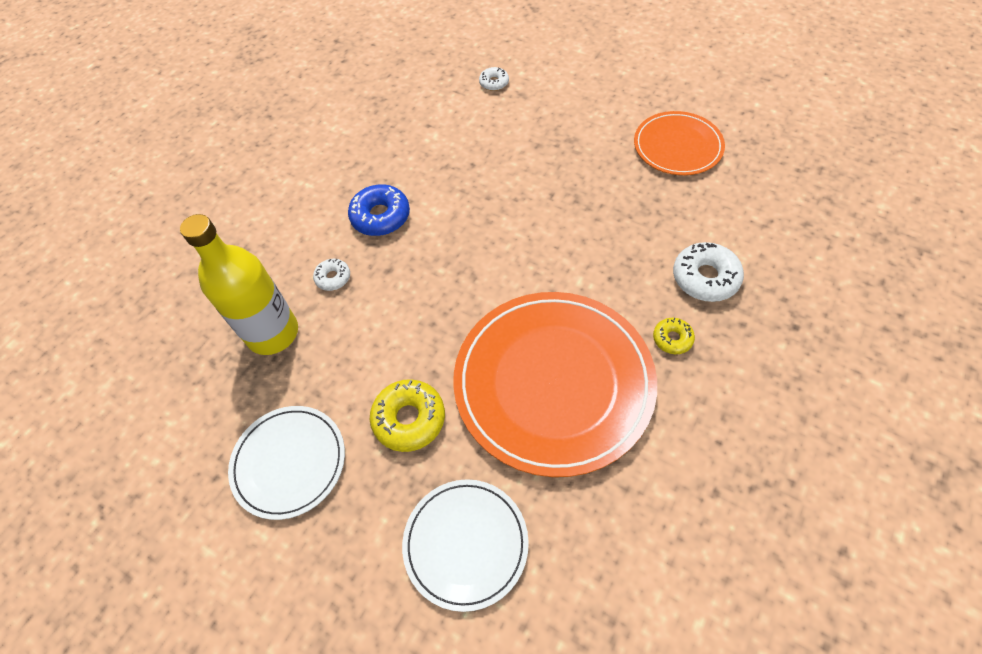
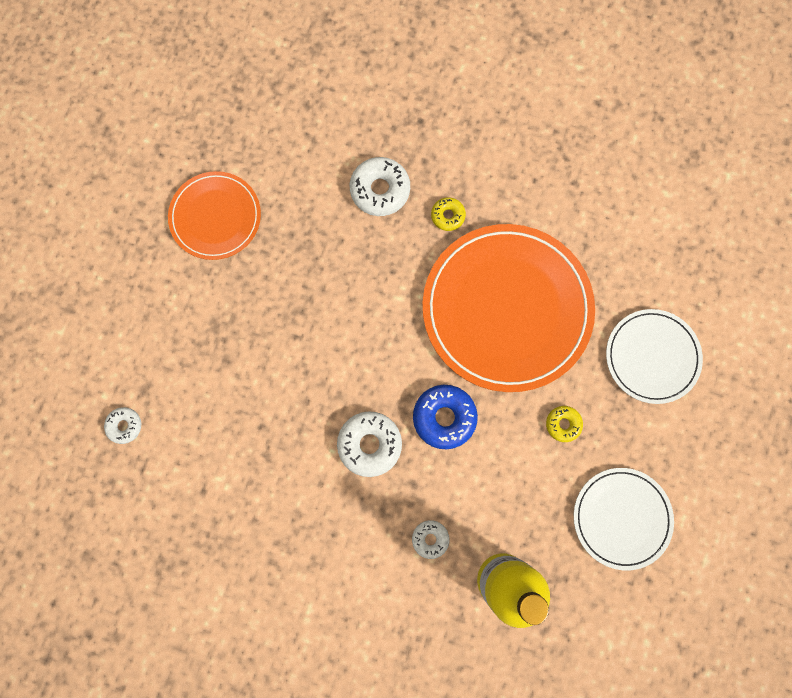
camera: 105 degrees left, 20 degrees up
blue donut [348,184,410,236] -> blue donut moved to [413,385,478,449]
yellow donut [370,379,445,452] -> yellow donut [546,406,583,442], size x0.57
none -> white donut [337,411,402,477]

